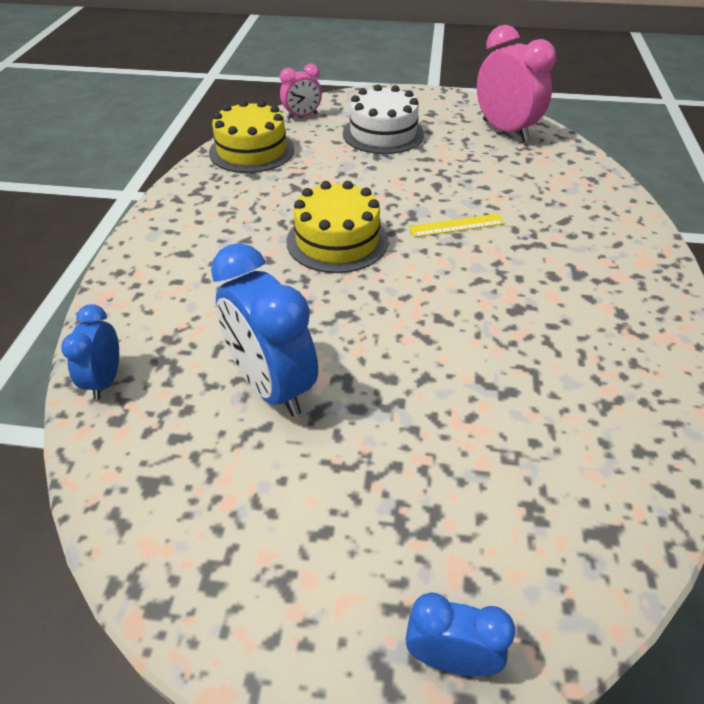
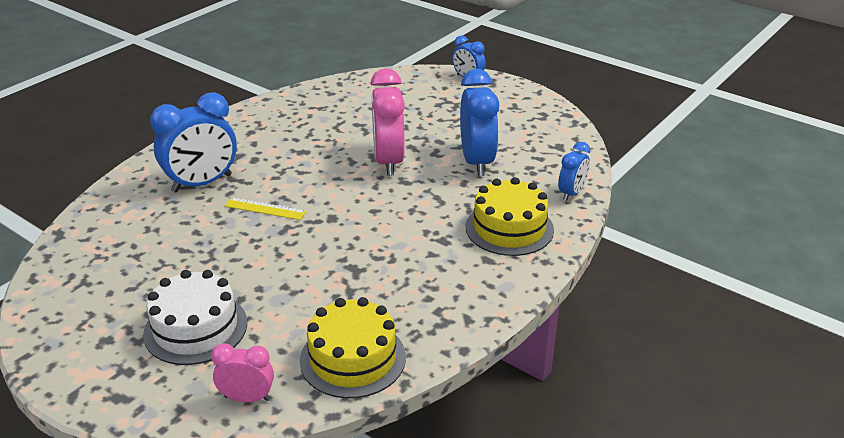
camera: 150 degrees left, 10 degrees down
yellow cake [286,181,388,273] -> yellow cake moved to [466,177,554,256]
pink clock [477,25,556,142] -> pink clock moved to [370,68,405,176]
none -> blue clock [150,92,237,192]

